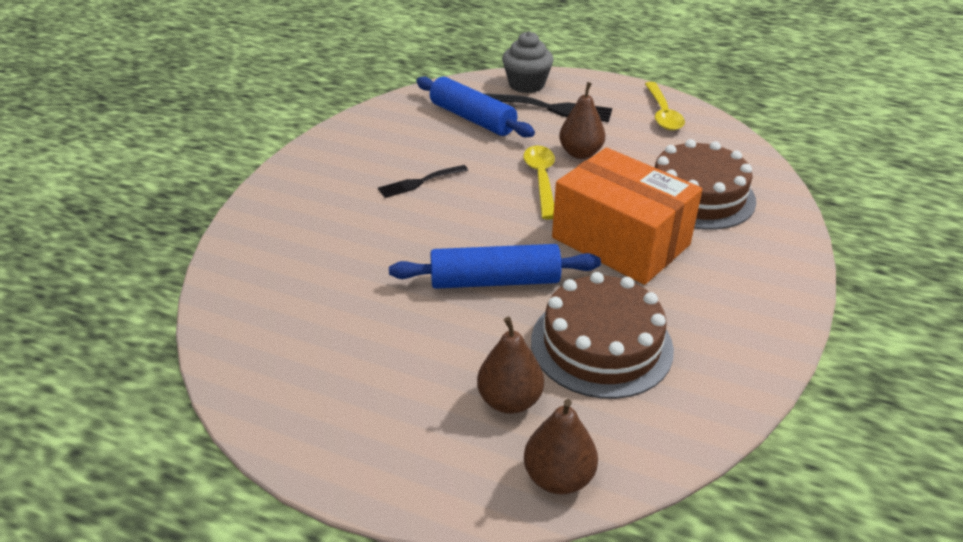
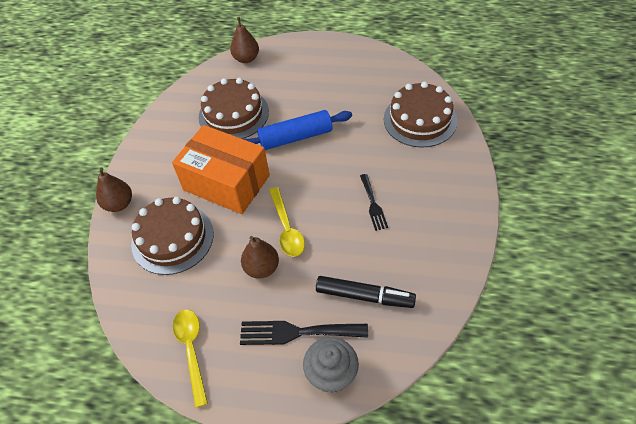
camera: 170 degrees right, 15 degrees up
black fork [378,165,468,198] -> black fork turned 120 degrees clockwise [360,174,388,231]
blue rolling pin [416,76,535,138] -> black marker [316,276,416,308]
brown pear [477,317,544,414] -> brown pear moved to [96,168,132,212]
none -> brown cake [384,82,457,148]

